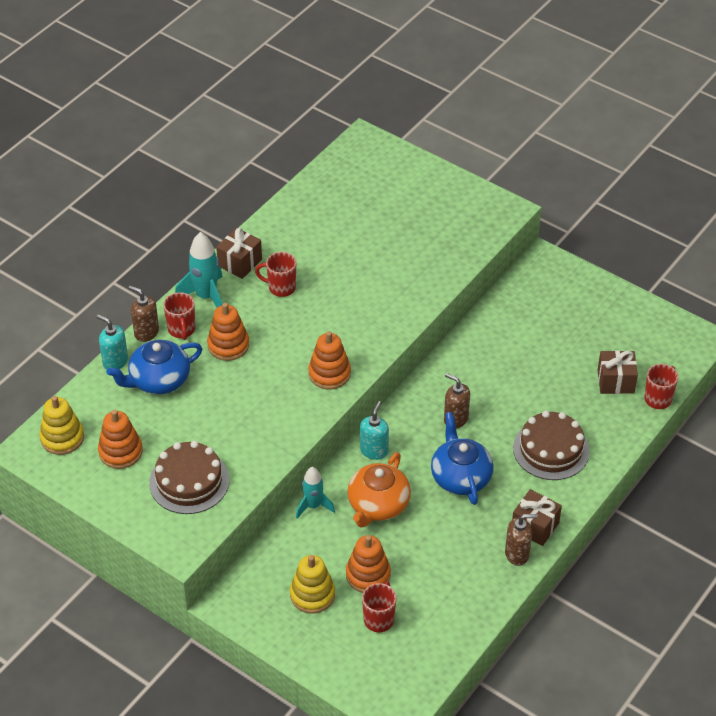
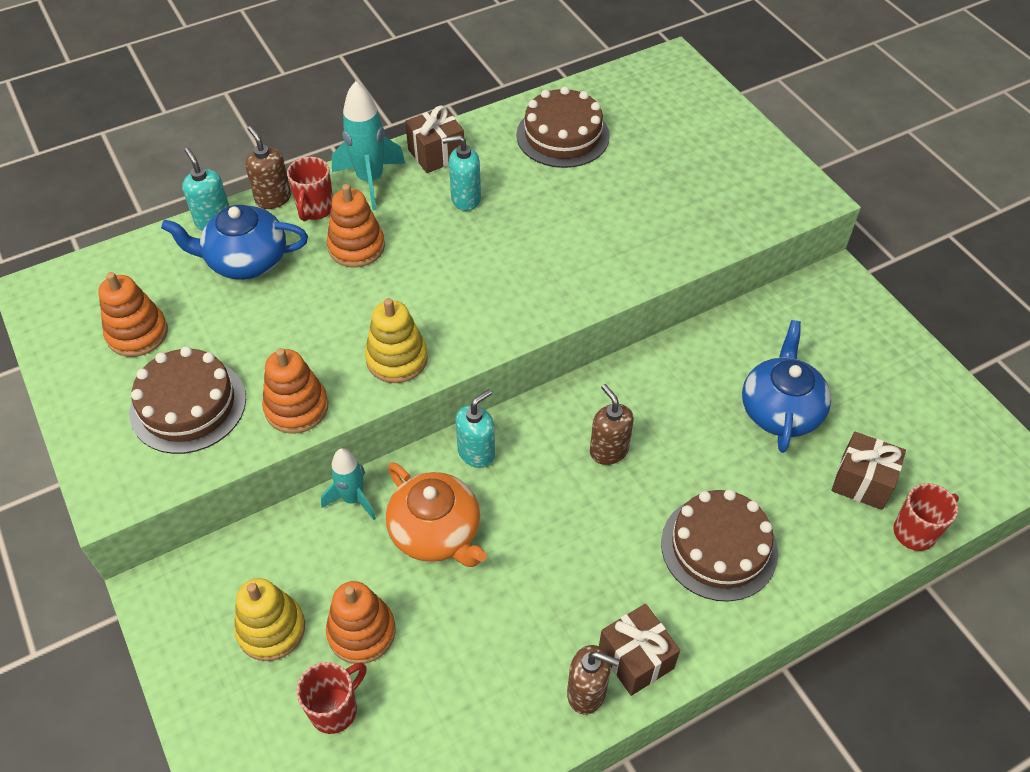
camera: 25 degrees right, 5 degrees up
yellow stacking toy [39,396,84,455] -> yellow stacking toy moved to [365,298,428,383]
red mug [255,252,296,297] -> turquoise soap dispenser [442,135,481,211]
orange stacking toy [308,331,351,390] -> orange stacking toy moved to [262,348,328,434]
orange teapot [347,452,411,528] -> orange teapot turned 90 degrees counterclockwise [386,462,487,567]
blue teapot [431,412,494,505] -> blue teapot moved to [742,320,831,453]
none -> brown cake [516,86,610,168]

